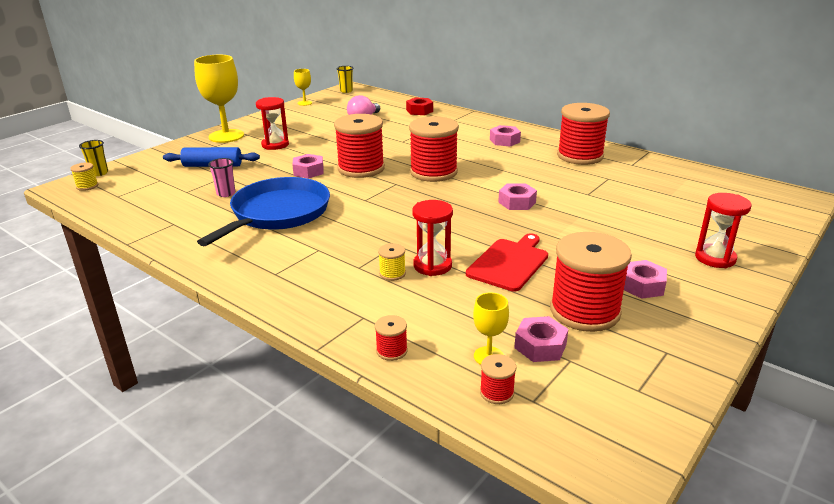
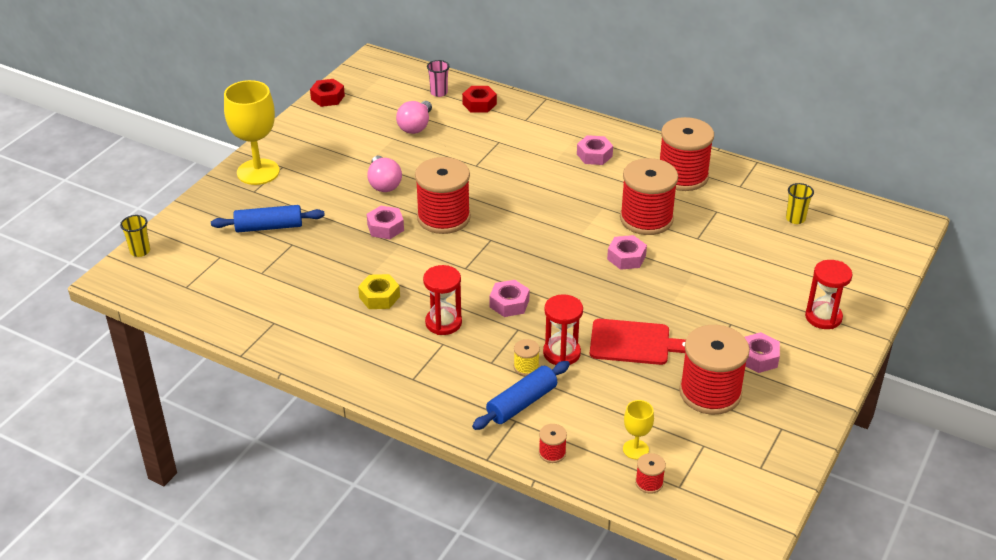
camera: 10 degrees left, 10 degrees up
yellow spool [70,163,98,191] -> none
blue pan [197,177,330,246] -> yellow nut [358,274,400,309]
pink cup [208,158,235,197] -> pink cup moved to [427,60,450,97]
red hourglass [256,97,289,150] -> red hourglass moved to [423,265,462,335]
yellow goblet [294,69,312,106] -> red nut [310,79,345,107]
yellow cup [336,66,353,93] -> yellow cup moved to [786,183,814,224]
red spool [409,116,459,182] -> red spool moved to [620,158,678,235]
red cutting board [466,233,548,291] -> red cutting board turned 75 degrees clockwise [590,319,686,365]
pink nut [514,316,568,362] -> pink nut moved to [490,280,530,317]
none -> pink light bulb [367,156,402,192]
none -> blue rolling pin [472,361,570,430]

